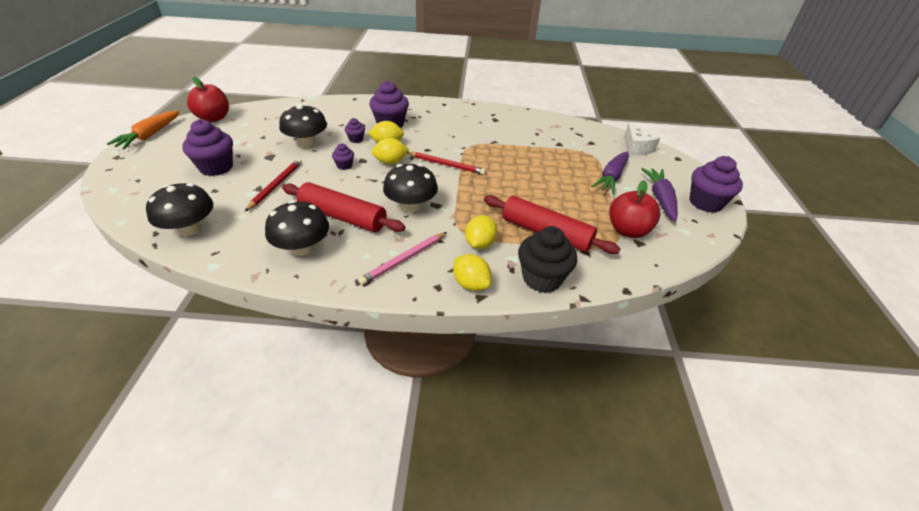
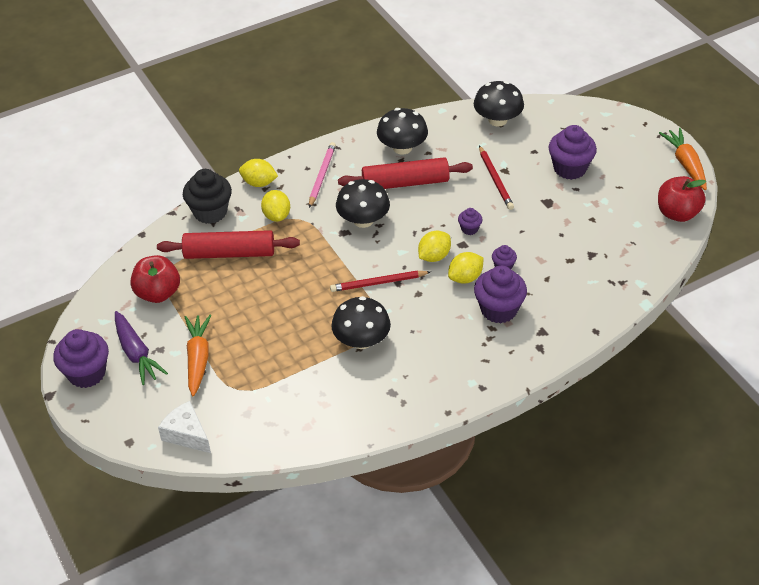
camera: 150 degrees right, 5 degrees up
black mushroom [279,104,327,147] -> black mushroom moved to [331,296,391,349]
purple carrot [591,152,629,194] -> orange carrot [185,315,211,396]

